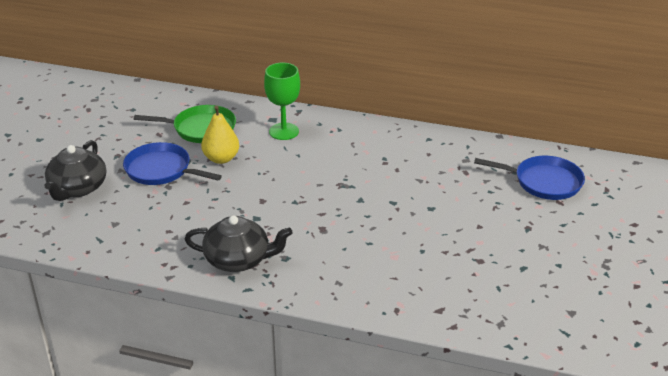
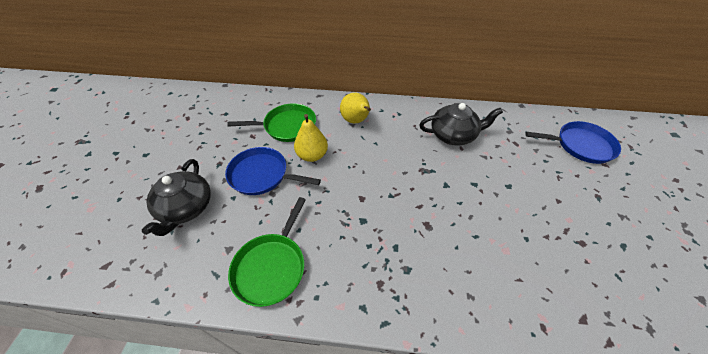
camera: 10 degrees left, 15 degrees up
black teapot [184,215,293,272] -> black teapot moved to [419,103,503,145]
green goblet [264,63,300,140] -> yellow pear [340,93,371,123]
none -> green pan [228,197,306,307]

